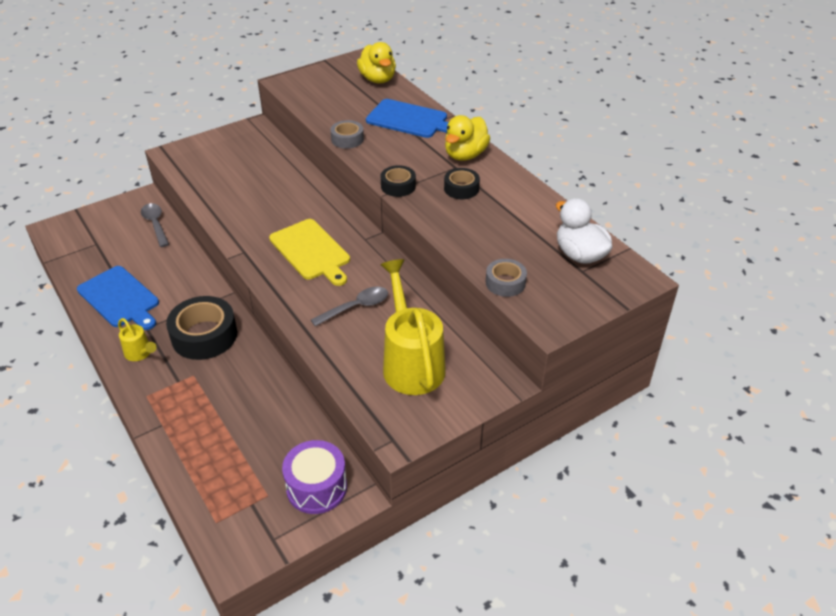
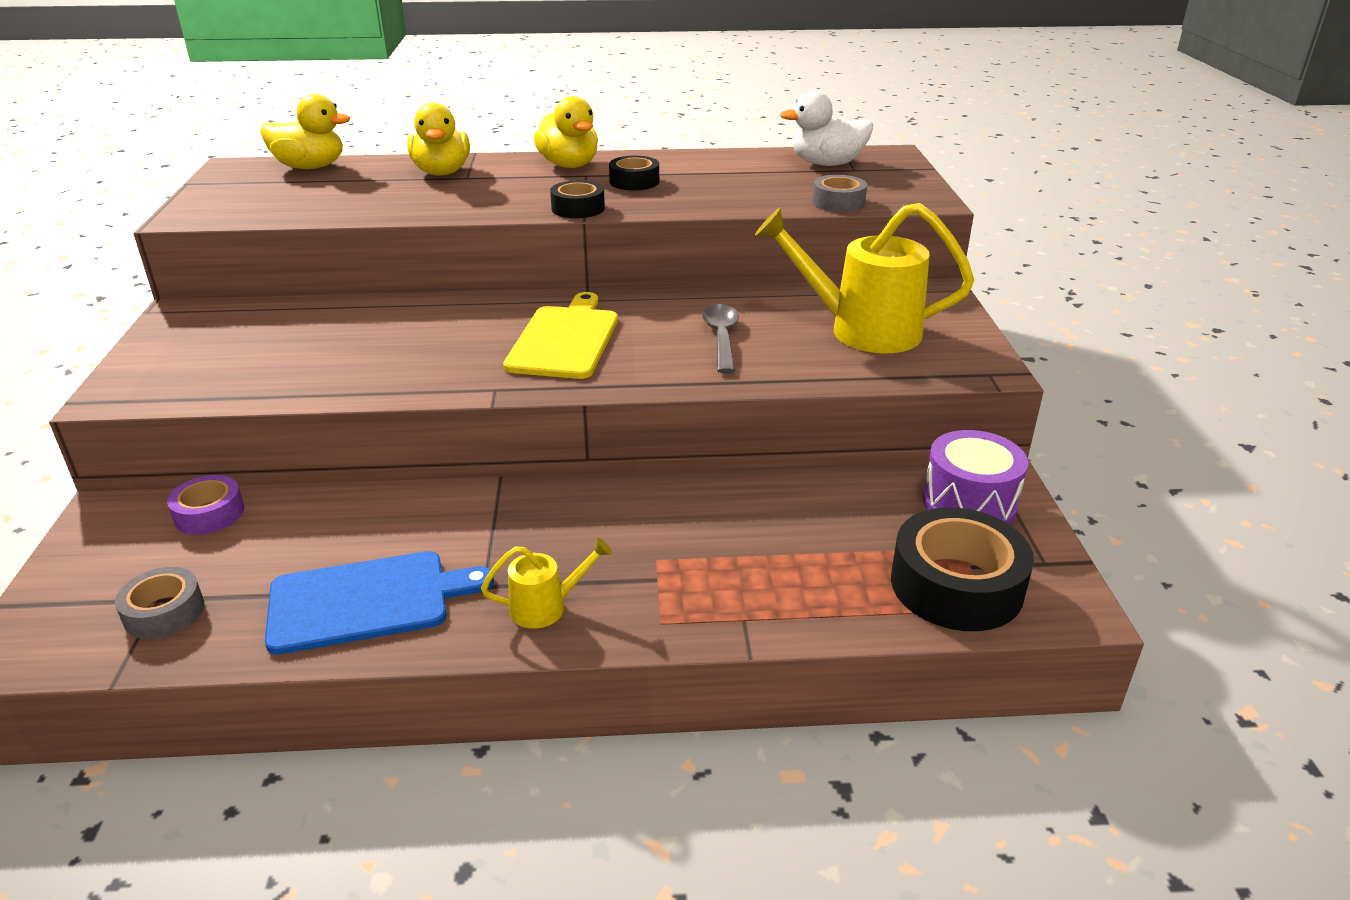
camera: 60 degrees left, 10 degrees down
grey spoon [141,203,169,247] -> purple tape [167,475,244,535]
black tape [166,296,237,360] -> black tape moved to [891,507,1034,631]
yellow cutting board [269,219,350,286] -> yellow cutting board turned 75 degrees counterclockwise [503,292,618,379]
grey tape [330,120,364,149] -> grey tape moved to [115,567,204,639]
blue cutting board [366,99,449,138] -> yellow duck [407,103,470,175]

